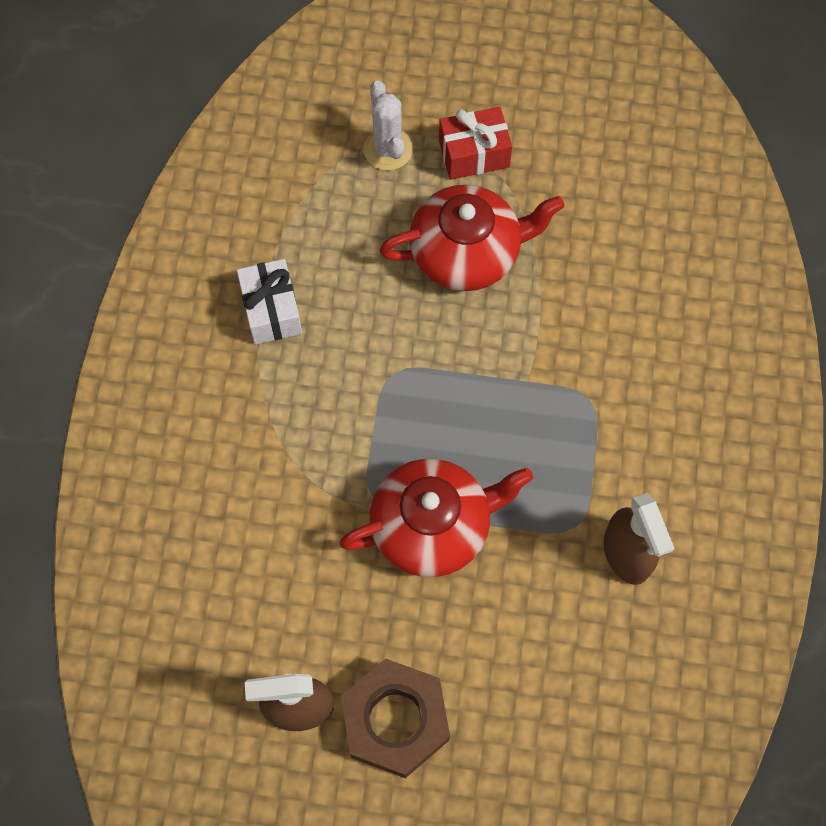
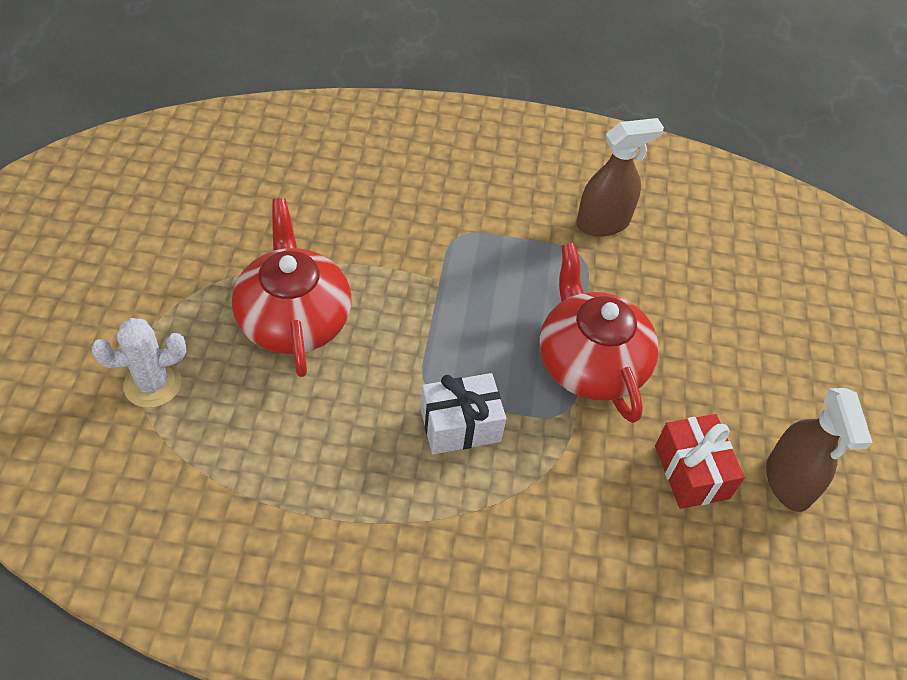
camera: 95 degrees left, 15 degrees down
white gift [237,259,302,345] -> white gift moved to [420,373,506,454]
brown nut [341,659,450,778] -> none
red gift [439,107,512,180] -> red gift moved to [655,414,745,509]

